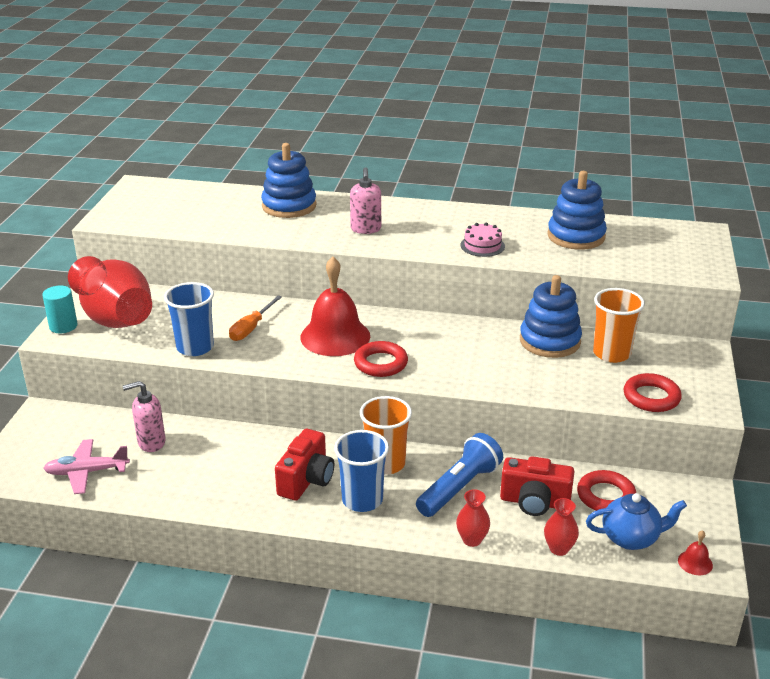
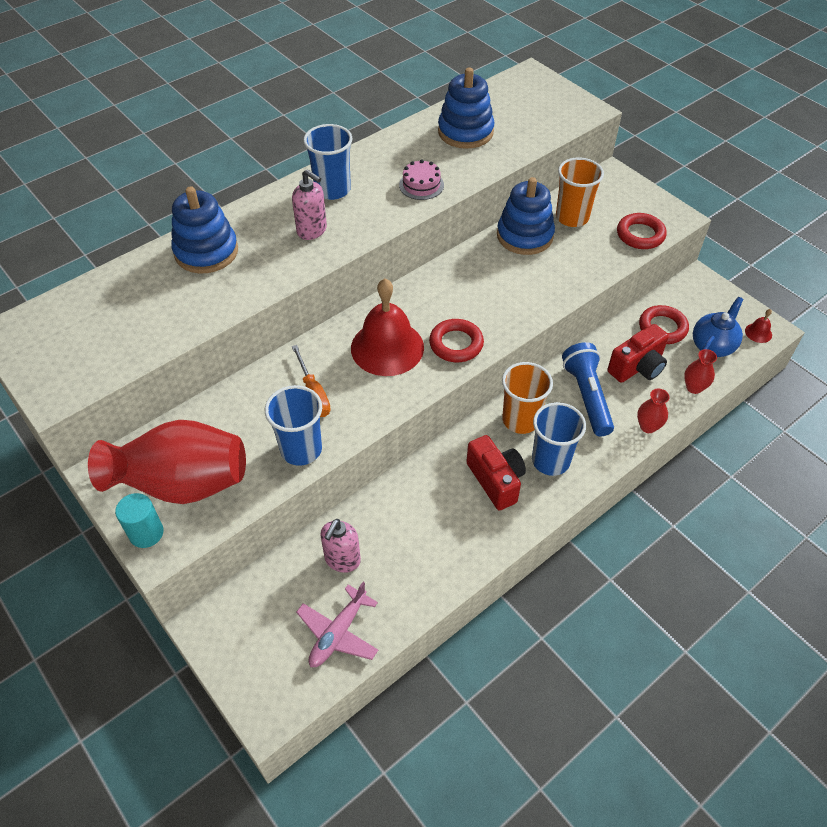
camera: 50 degrees left, 20 degrees up
none -> blue cup [303,124,352,200]

